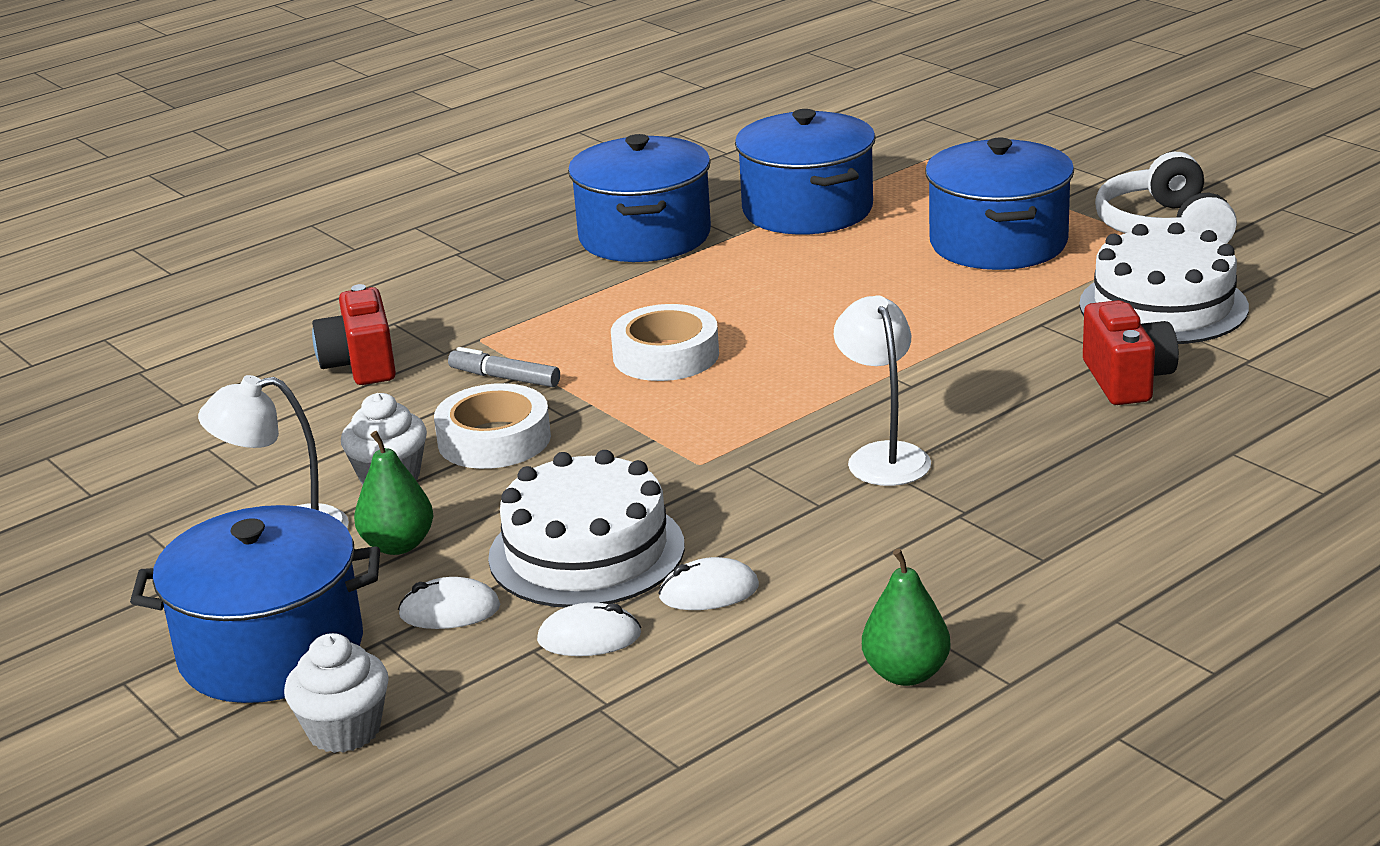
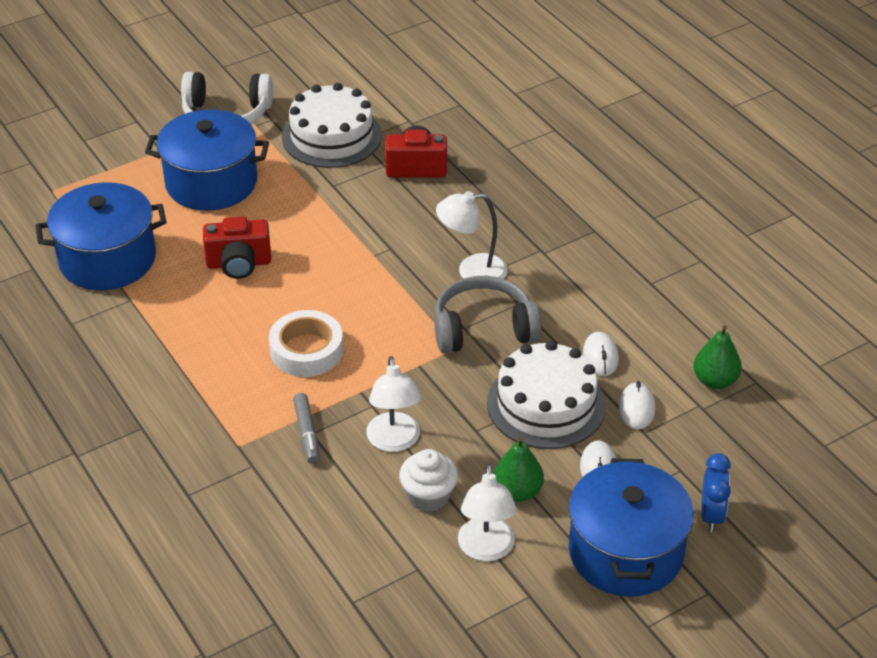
camera: 85 degrees left, 15 degrees up
white cupcake [284,633,389,753] -> blue clock [701,453,731,532]
red camera [312,284,396,385] -> red camera moved to [203,216,271,279]
white tape [434,383,551,469] -> white lamp [366,356,421,452]
grey marker [448,347,560,387] -> grey marker turned 45 degrees counterclockwise [293,393,320,464]
blue pot [568,134,711,262] -> none
green pear [862,548,951,686] -> green pear moved to [693,325,742,389]
none -> grey headphones [434,276,542,353]

